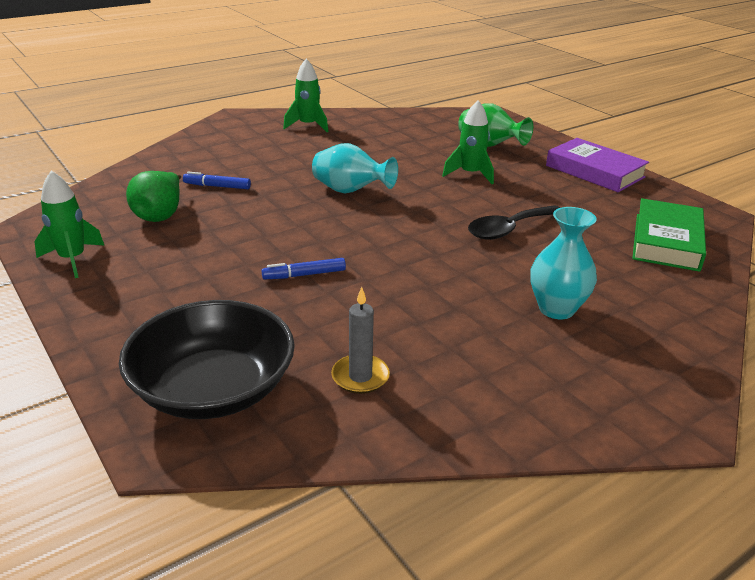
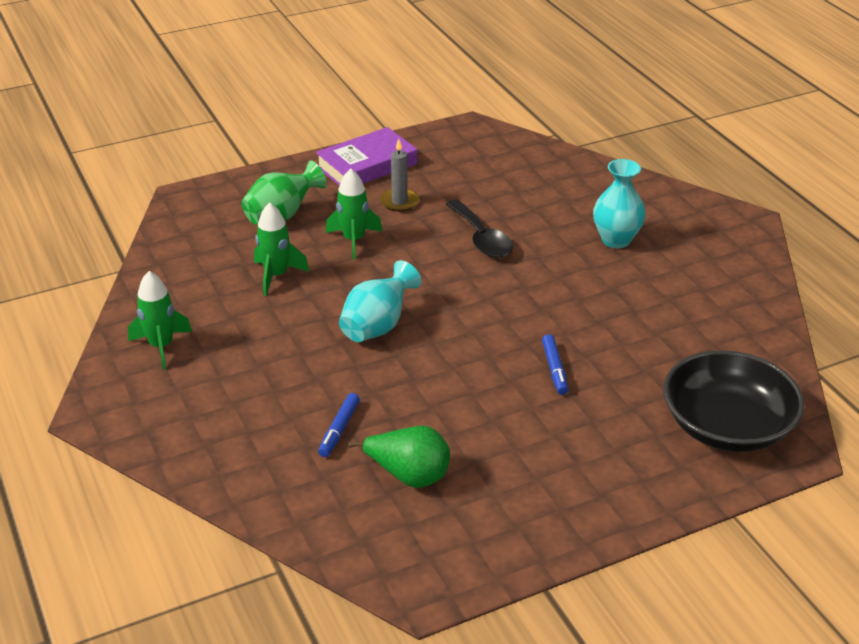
camera: 80 degrees left, 5 degrees up
green rocket [34,171,104,278] -> green rocket moved to [254,203,310,296]
grey candle [331,287,390,394] -> grey candle moved to [380,139,419,212]
green book [632,198,706,272] -> none

